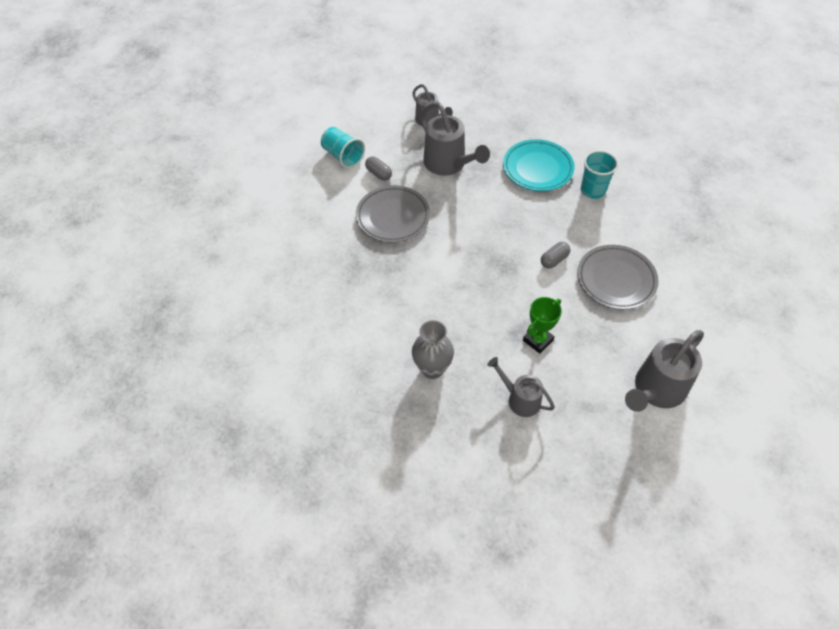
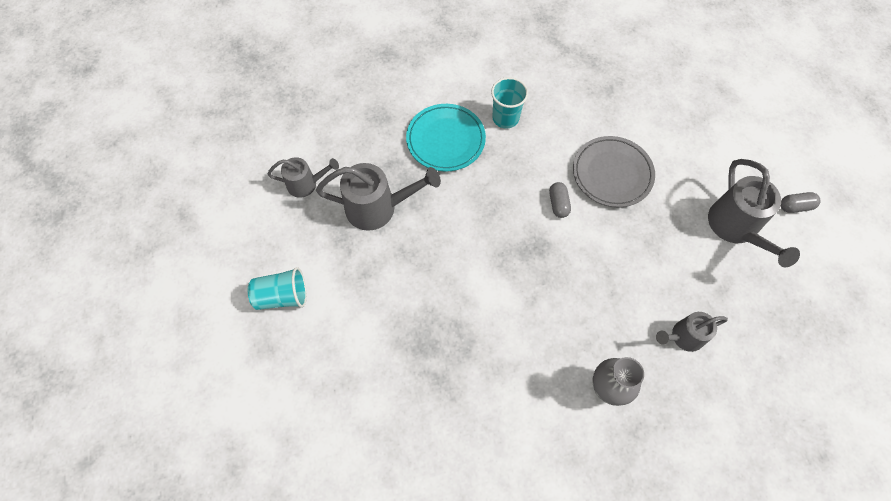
camera: 55 degrees left, 10 degrees up
grey plate [356,185,430,243] -> none
grey capsule [365,156,392,181] -> grey capsule moved to [781,192,820,213]
green trophy [523,297,562,354] -> none

